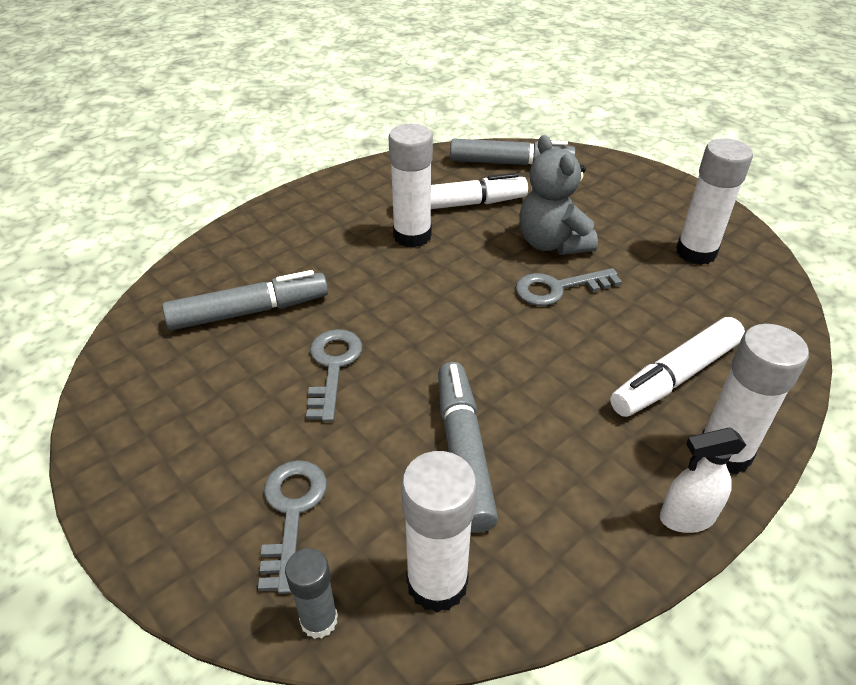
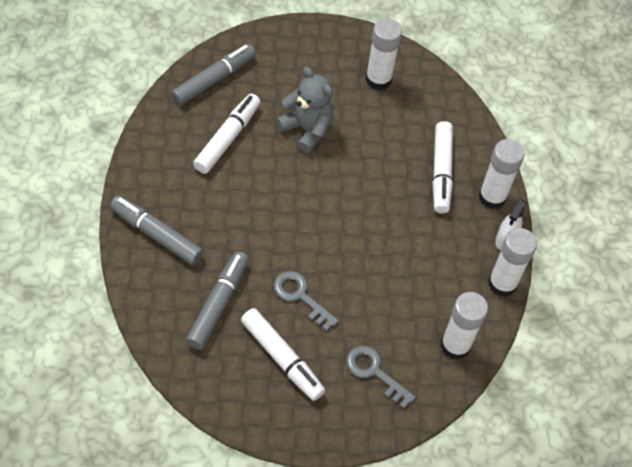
camera: 55 degrees left, 15 degrees up
grey glue stick [285,548,338,639] -> none
white glue stick [388,124,433,248] -> white glue stick moved to [488,228,537,297]
grey marker [438,362,498,533] -> grey marker moved to [110,195,203,265]
grey key [515,268,622,306] -> none
grey teddy bear [519,135,598,255] -> grey teddy bear turned 150 degrees counterclockwise [276,67,333,153]
none -> white marker [241,308,325,401]

